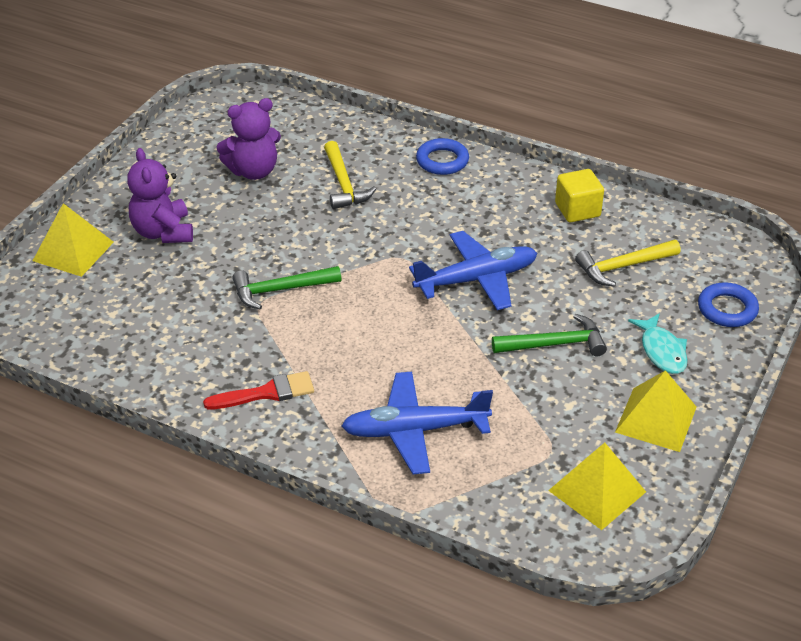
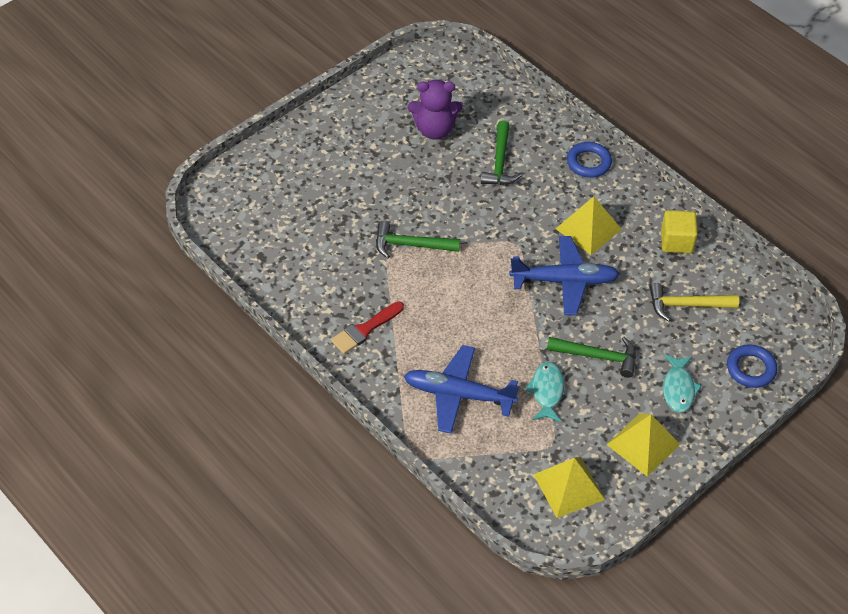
camera: 20 degrees right, 10 degrees up
yellow pyramid [33,203,114,277] -> yellow pyramid moved to [556,196,622,255]
purple teddy bear [127,148,193,243] -> none
red brush [203,371,314,410] -> red brush turned 135 degrees clockwise [331,302,404,354]
yellow hammer [324,141,376,209] -> green hammer [481,121,522,185]
none -> turquoise fish [525,362,564,422]

